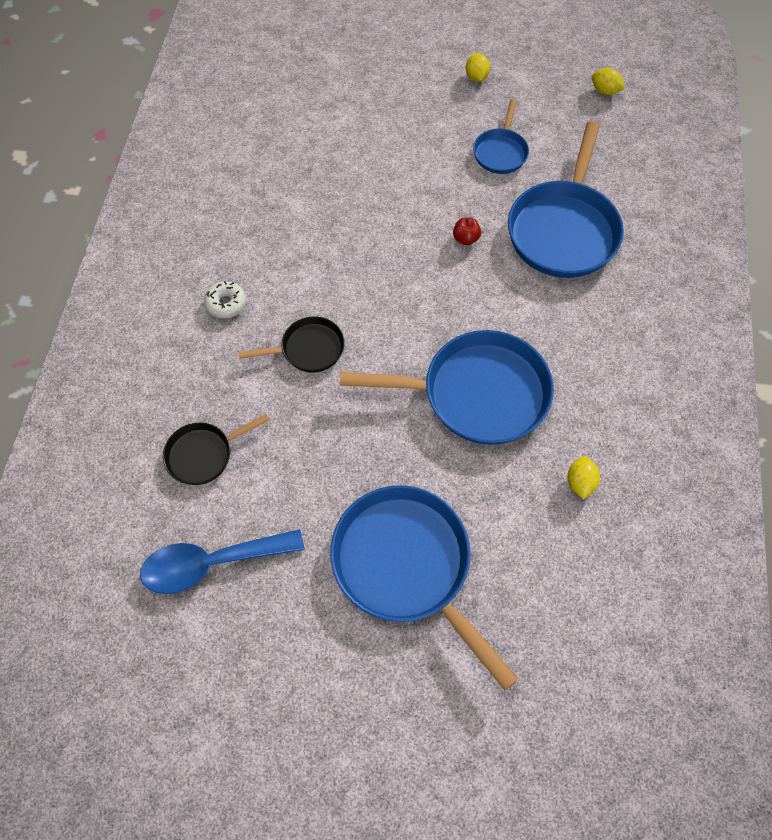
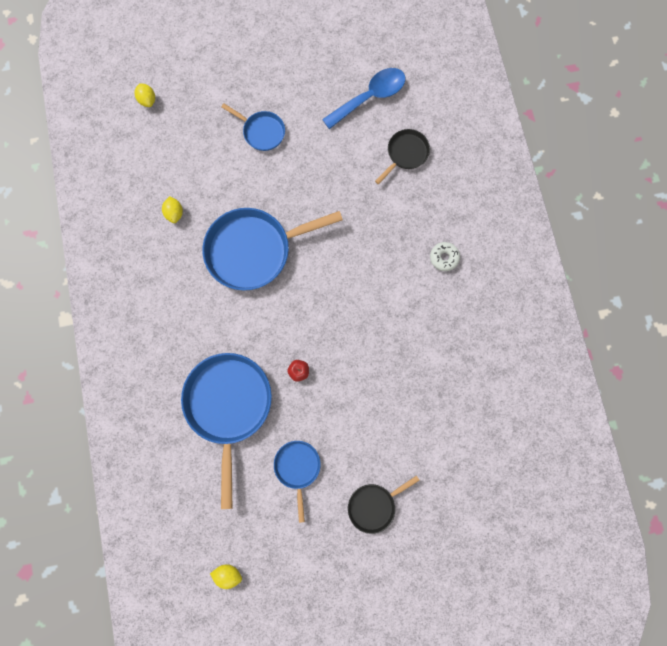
camera: 160 degrees right, 15 degrees up
black pan [238,316,345,373] -> black pan moved to [348,475,420,534]
blue pan [330,485,518,690] -> blue pan [221,103,285,151], size x0.51
yellow lemon [466,53,490,82] -> yellow lemon moved to [135,83,155,107]

